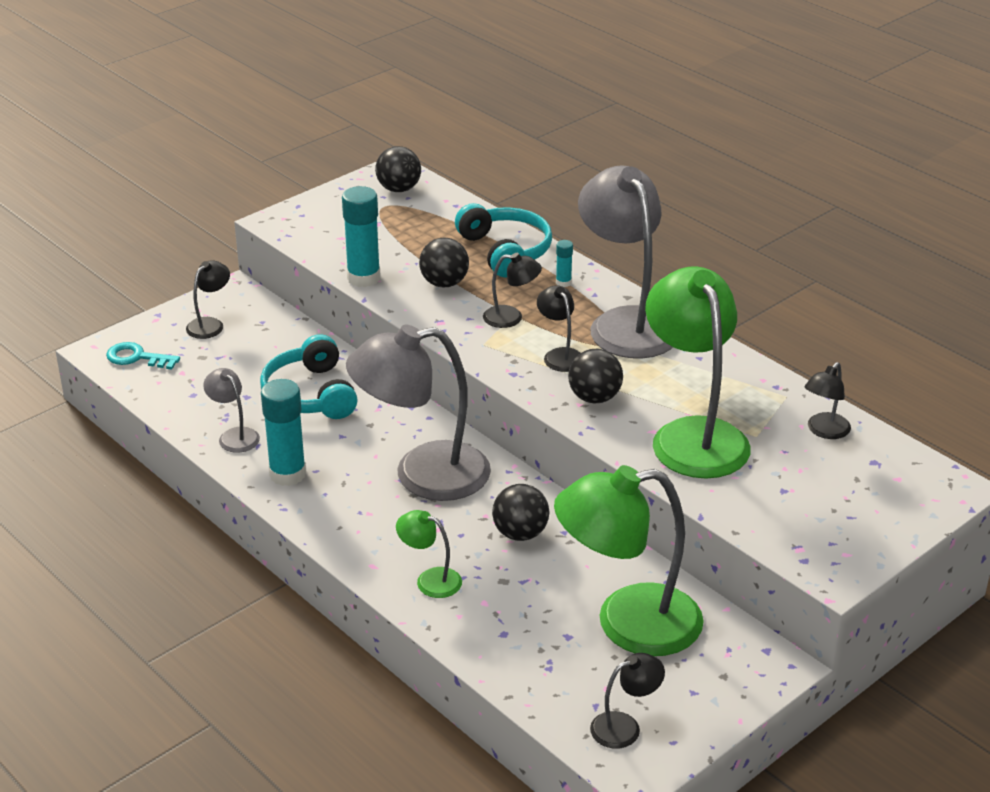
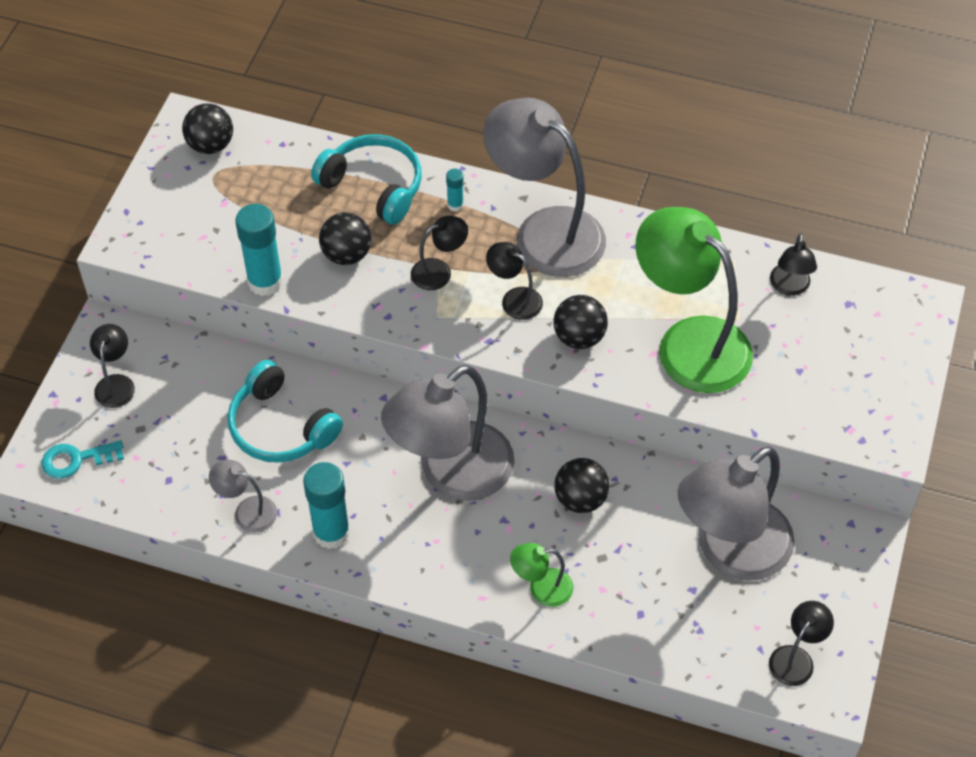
camera: 30 degrees left, 20 degrees up
green lamp [554,465,704,656] -> grey lamp [678,446,795,581]

